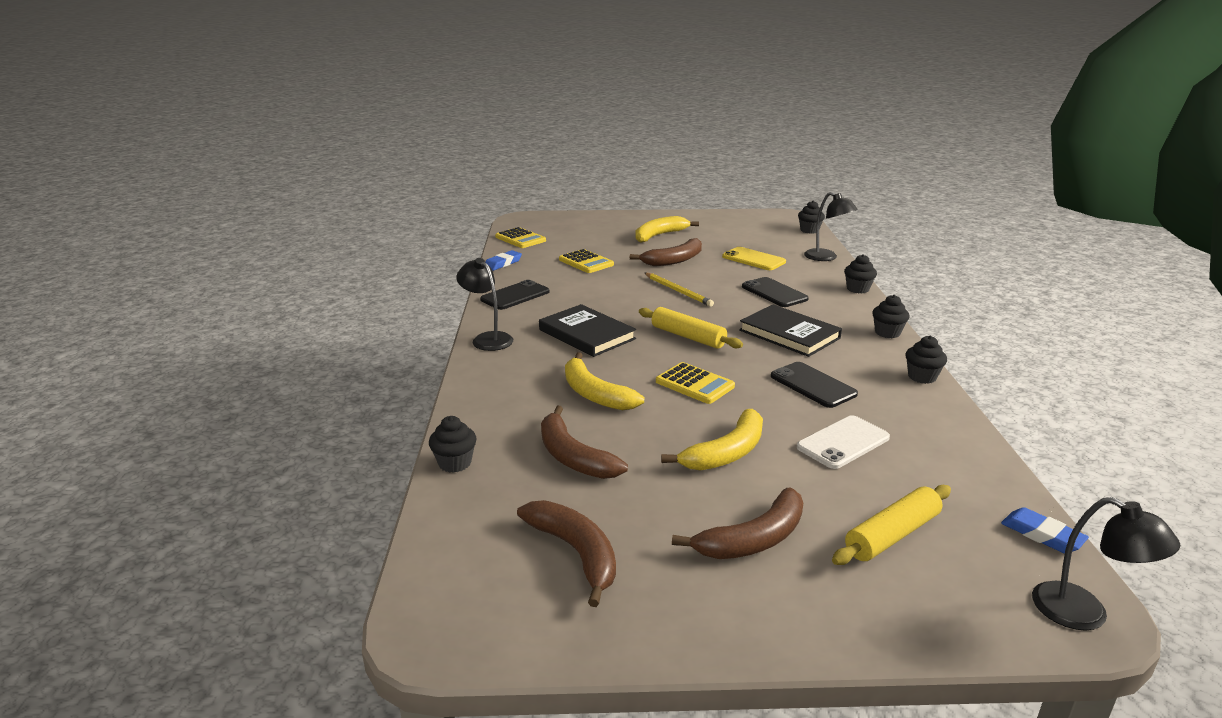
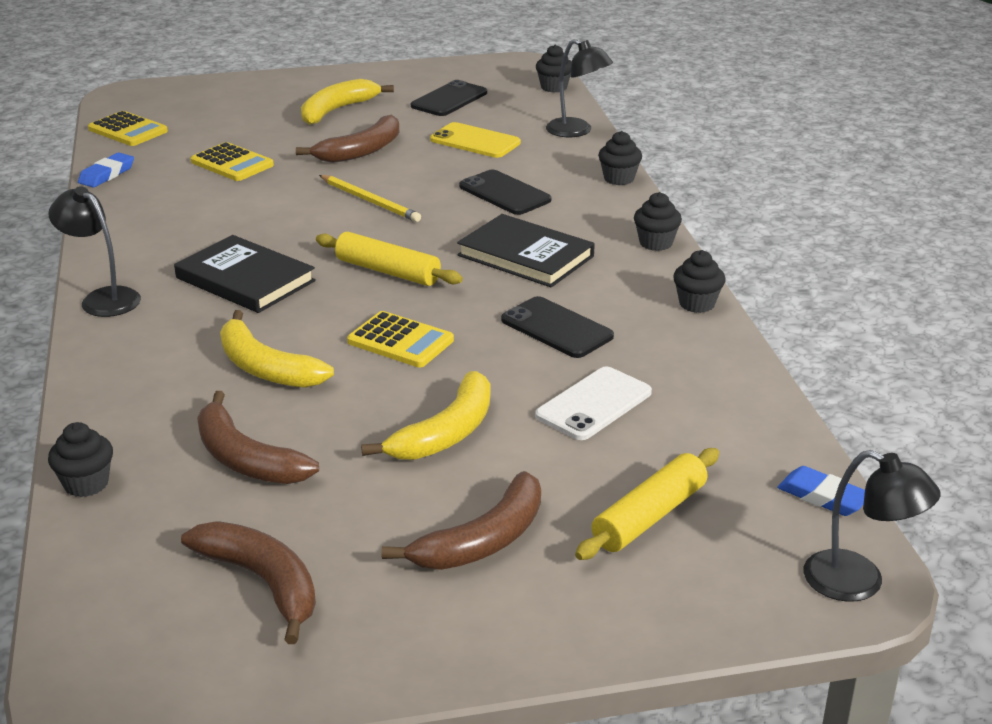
camera: 10 degrees left, 5 degrees up
black phone [480,280,550,310] -> black phone moved to [411,80,487,116]

